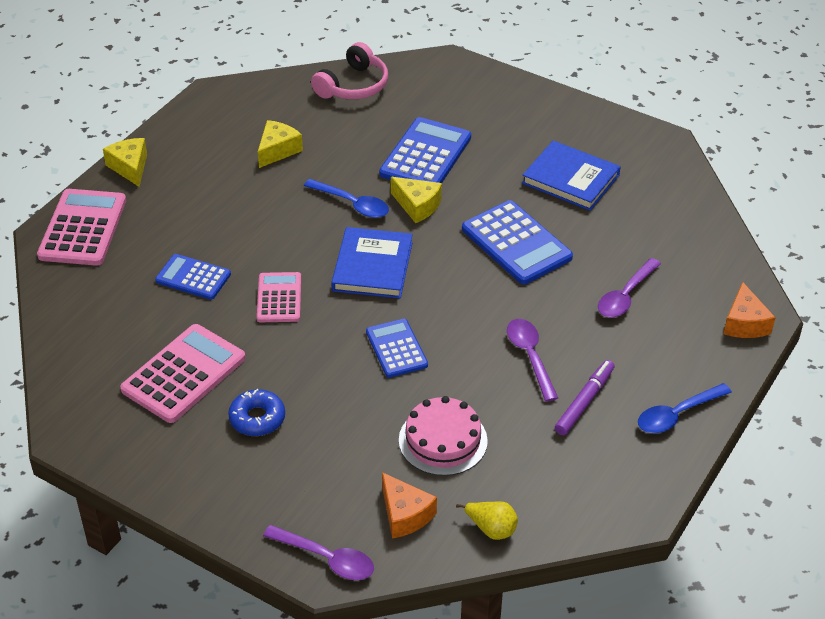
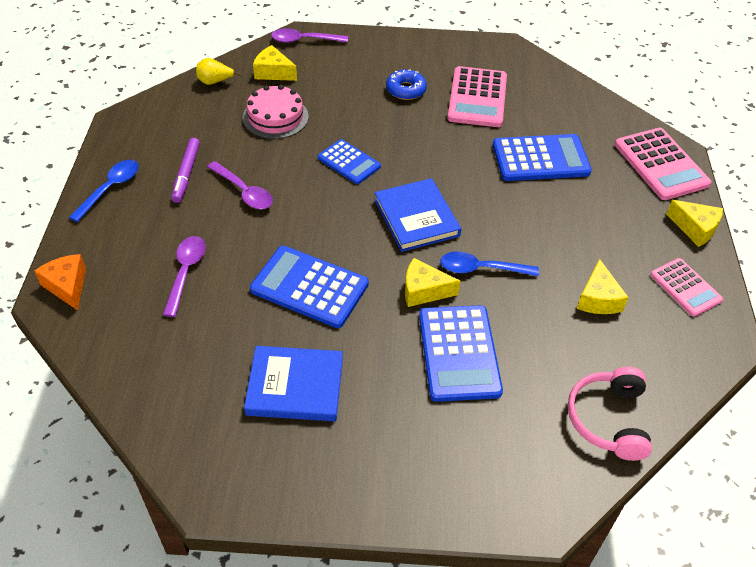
camera: 150 degrees right, 5 degrees up
blue calculator [155,254,231,300] -> blue calculator [493,134,592,181], size x1.60
pink calculator [257,272,301,322] -> pink calculator moved to [651,258,723,317]
orange cheese [382,472,437,539] -> yellow cheese [253,45,297,81]

